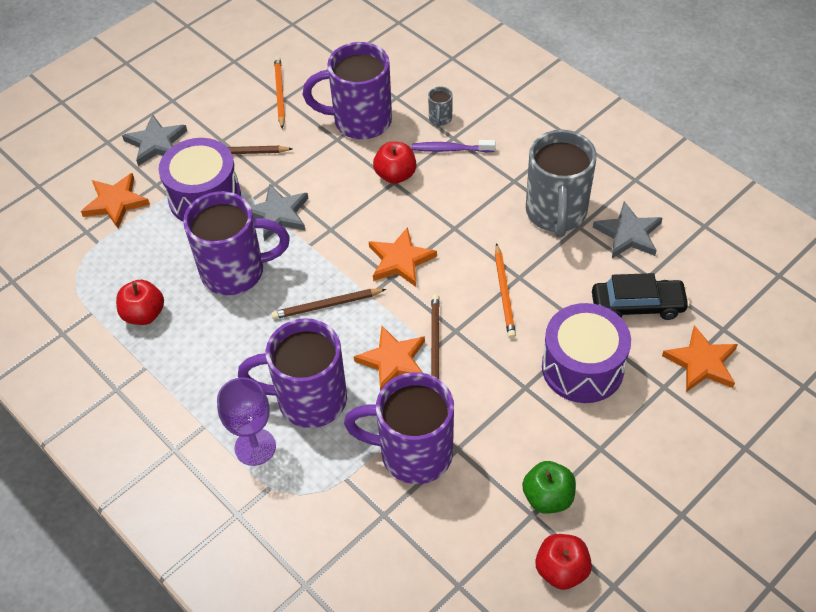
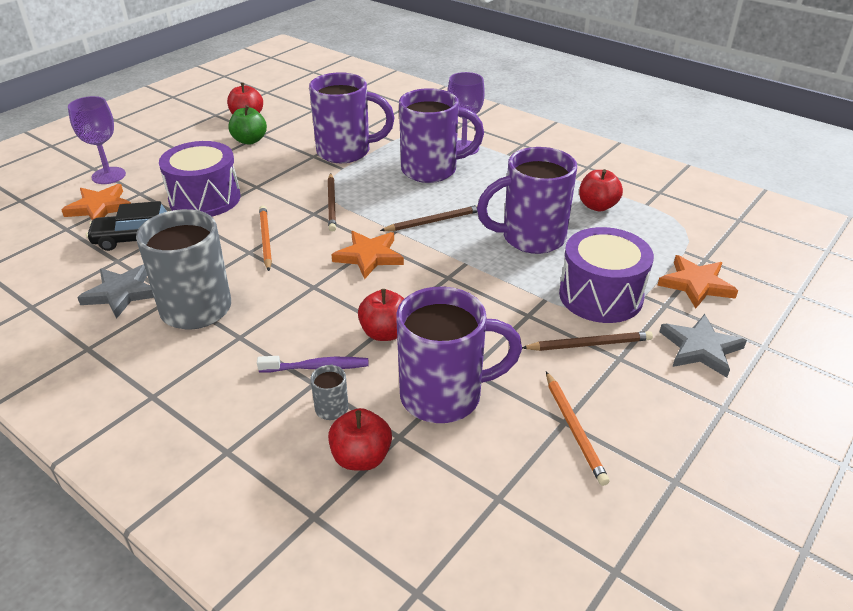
camera: 170 degrees right, 15 degrees down
grey star [250,183,308,241] -> none
orange star [354,326,425,391] -> none
none -> purple goblet [68,96,126,184]
none -> red apple [328,408,392,471]

